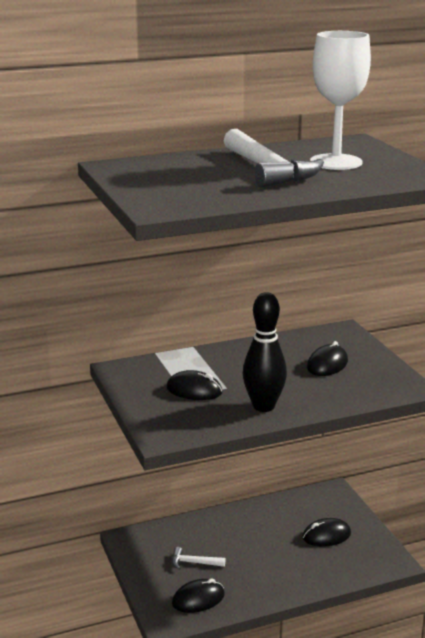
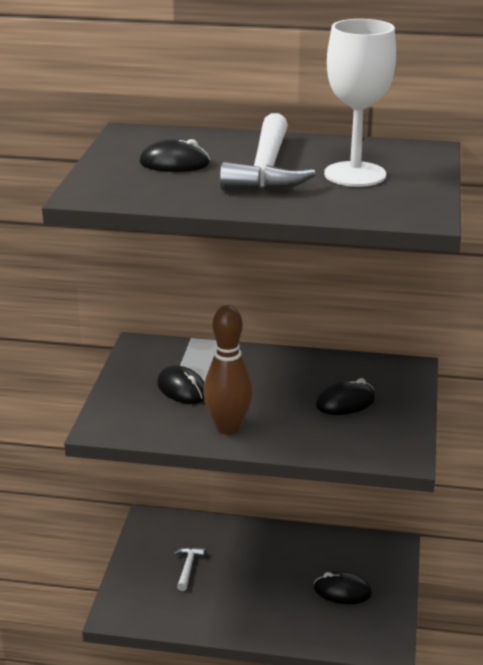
camera: 30 degrees right, 5 degrees up
white hammer [172,547,225,570] -> white hammer turned 60 degrees clockwise [173,547,205,591]
black mouse [172,578,225,613] -> black mouse moved to [139,139,210,172]
black bowling pin [243,292,287,412] -> brown bowling pin [203,305,253,435]

